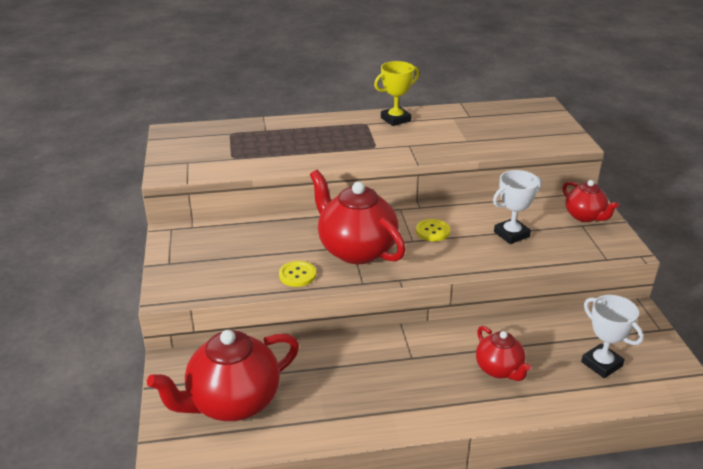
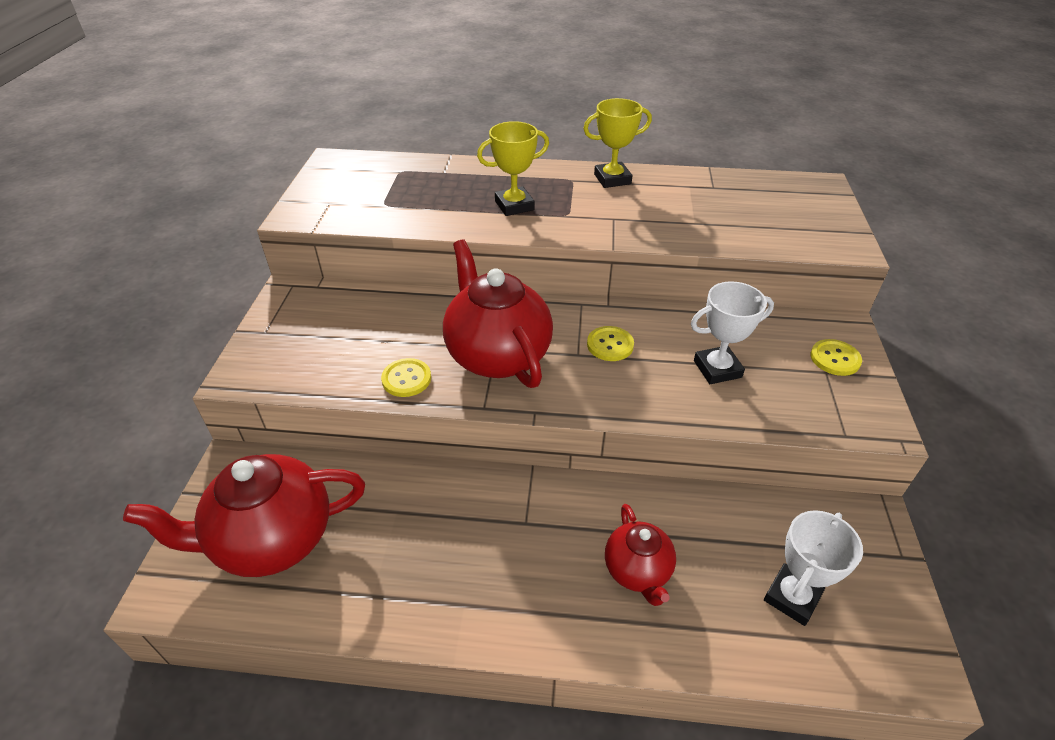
camera: 15 degrees right, 10 degrees up
red teapot [563,180,619,222] -> yellow button [810,339,862,376]
white trophy [581,295,643,378] -> white trophy turned 60 degrees clockwise [764,510,863,626]
none -> yellow trophy [477,121,549,216]

